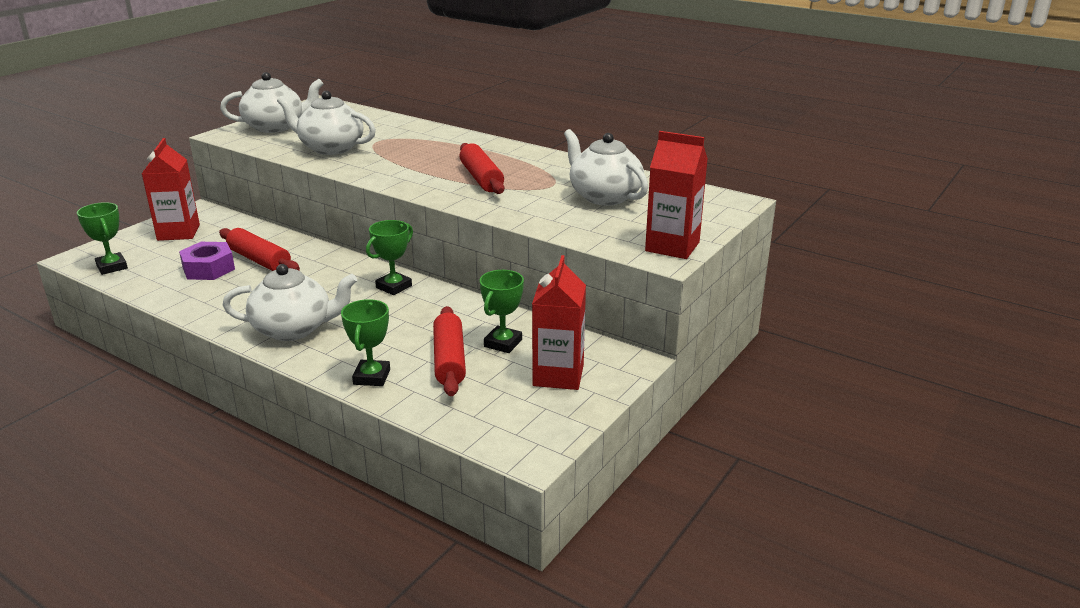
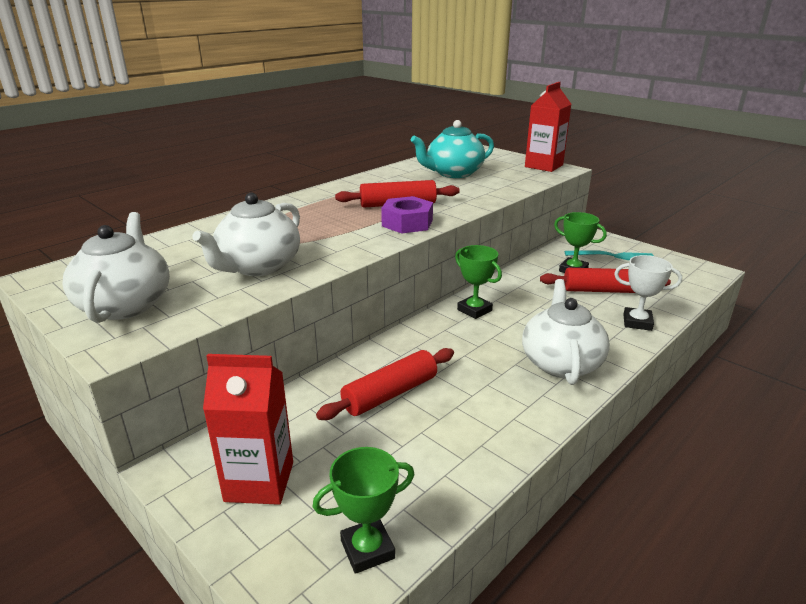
camera: 80 degrees left, 0 degrees up
purple nut [179,242,235,280] -> purple nut moved to [381,196,433,234]
green trophy [341,299,390,386] -> white trophy [614,255,682,331]
red carton [532,255,586,390] -> turquoise fork [565,250,654,260]
white teapot [564,129,648,206] -> turquoise teapot [411,120,494,178]

